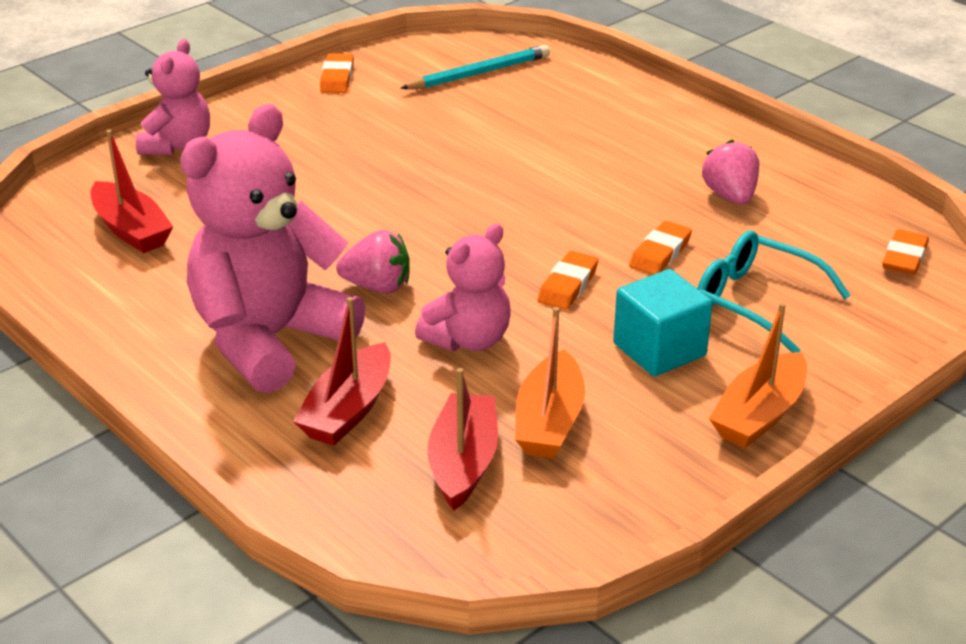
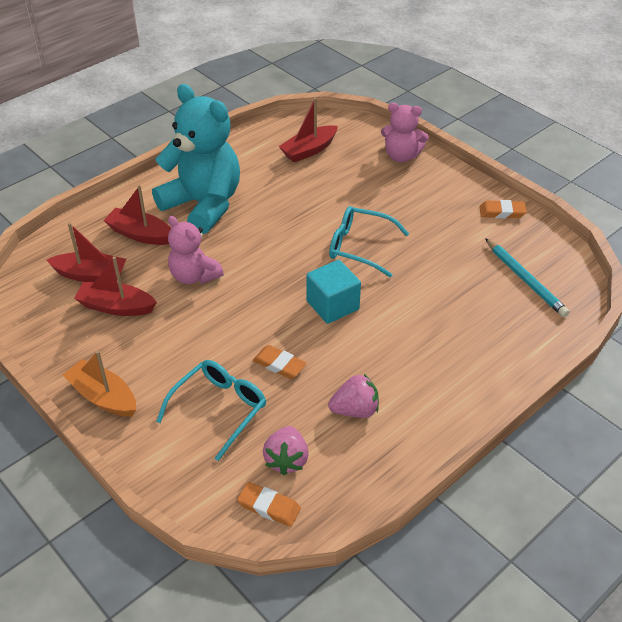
camera: 90 degrees right, 10 degrees up
pink teddy bear [180,104,365,393] -> turquoise teddy bear [152,84,240,234]
pink strawberry [336,230,409,294] -> pink strawberry moved to [263,426,309,475]
orange boat [515,307,585,458] -> red boat [74,257,157,316]
orange eraser [538,251,598,310] -> none
turquoise cube [613,269,713,376] -> turquoise cube moved to [306,260,361,324]
none -> turquoise glasses [329,206,409,277]

